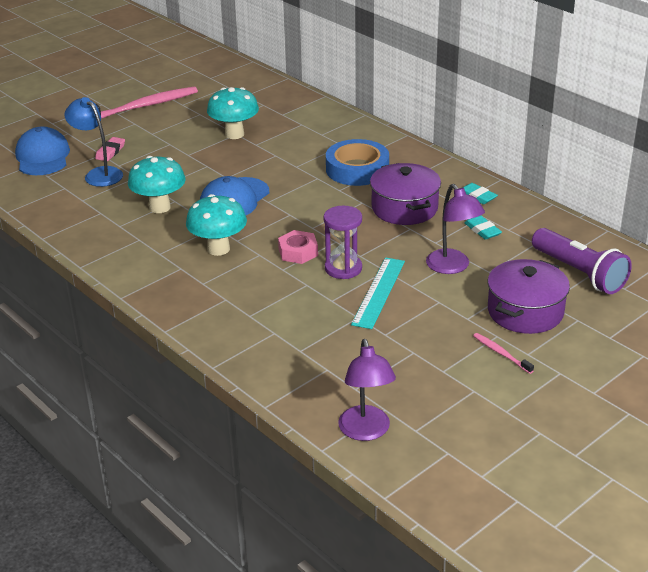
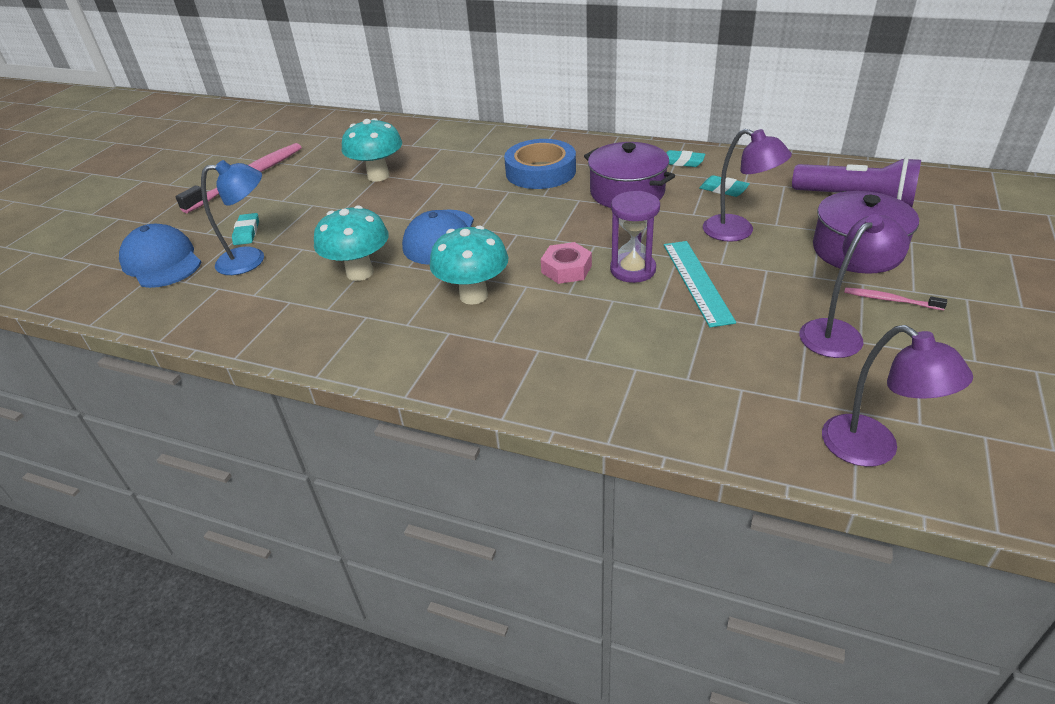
camera: 25 degrees left, 5 degrees up
blue lamp [64,97,123,187] -> blue lamp turned 150 degrees clockwise [201,160,264,275]
pink eraser [95,137,125,161] -> turquoise eraser [232,213,259,245]
none -> purple lamp [799,214,910,358]

